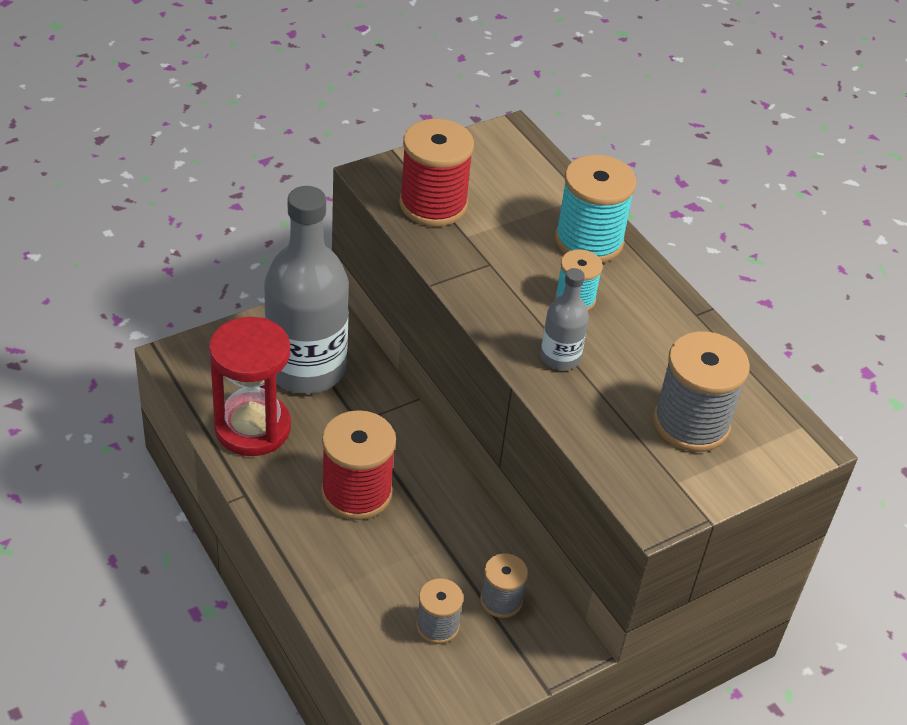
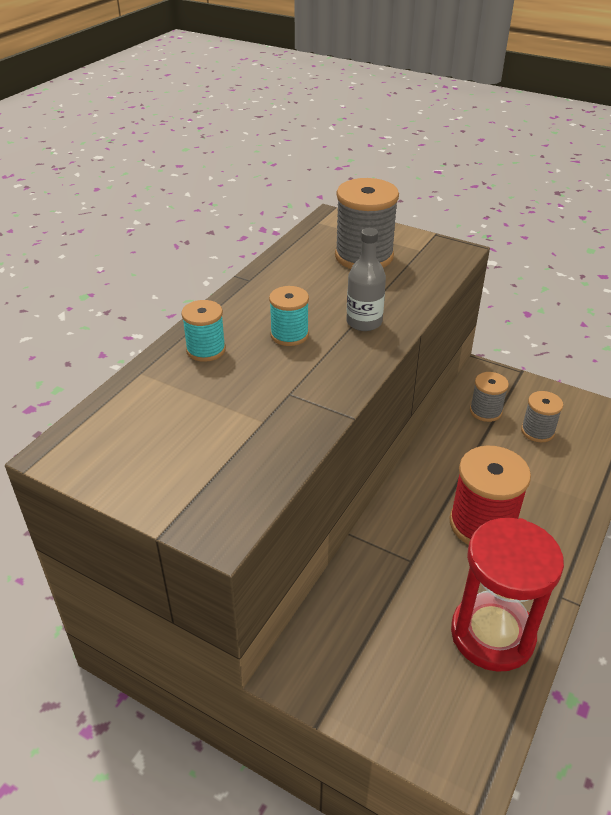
camera: 115 degrees left, 5 degrees down
grey bottle [264,186,349,394] -> none
red spool [399,119,474,227] -> none
turquoise spool [555,155,637,263] -> turquoise spool [181,300,226,362], size x0.57

